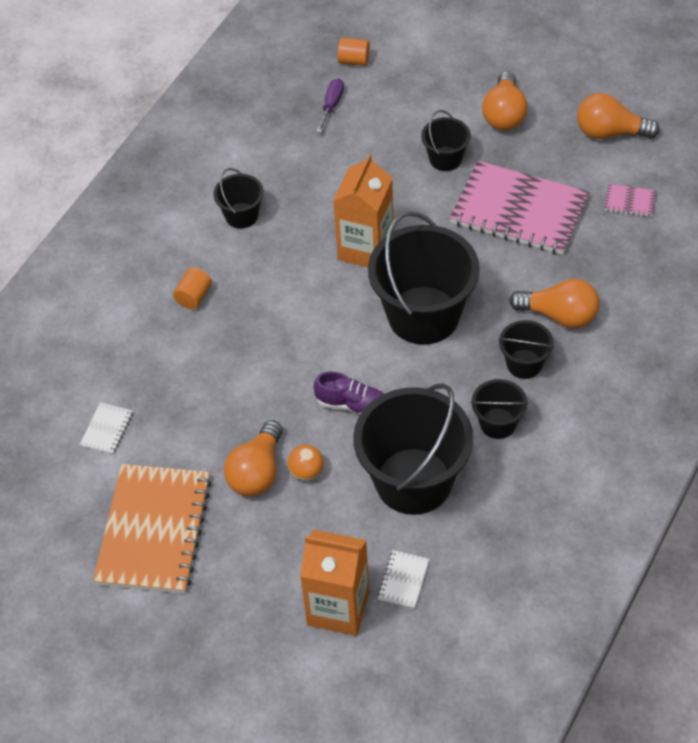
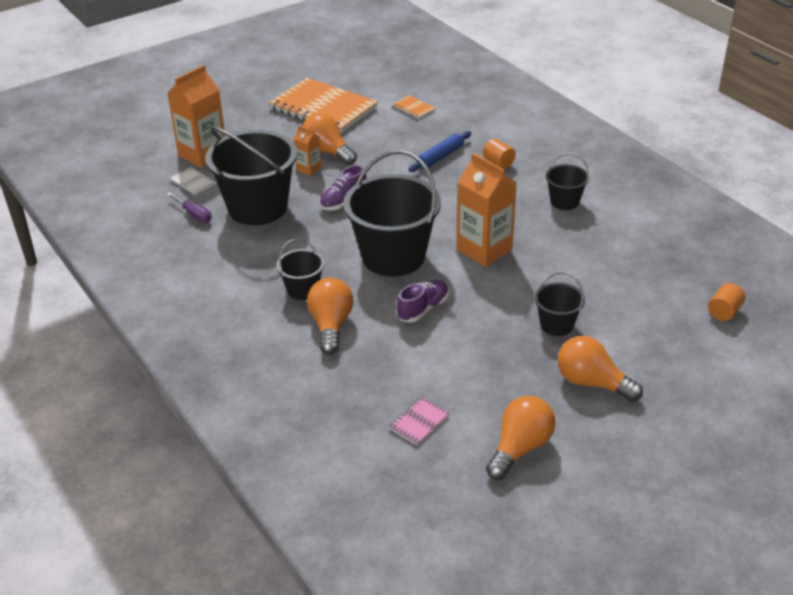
camera: 115 degrees right, 15 degrees down
white notebook [80,402,133,454] -> orange notebook [392,95,436,119]
orange ball [288,445,324,481] -> orange carton [294,126,322,176]
purple screwdriver [316,78,344,133] -> purple screwdriver moved to [166,193,212,223]
pink notebook [450,161,590,255] -> none
black bucket [471,379,528,439] -> none
orange light bulb [509,279,600,328] -> orange light bulb turned 135 degrees clockwise [307,278,353,355]
none -> purple shoe [397,280,449,323]
none -> blue rolling pin [408,131,471,172]

